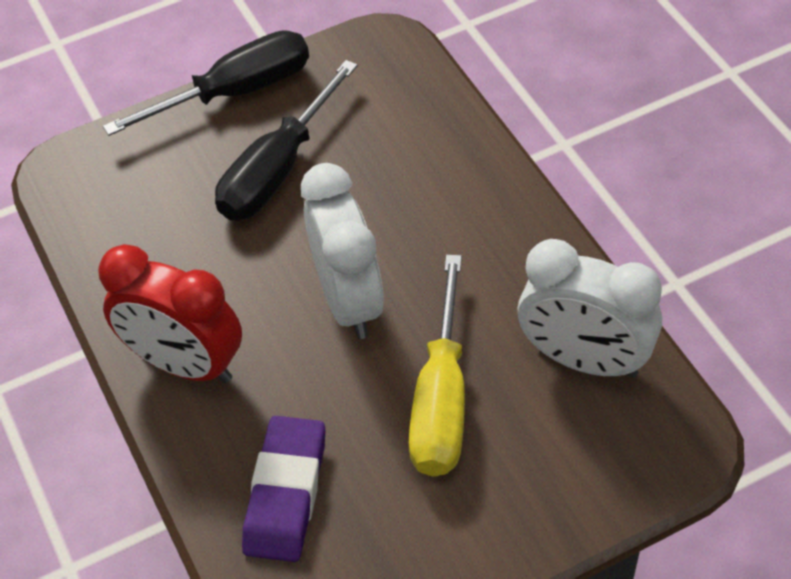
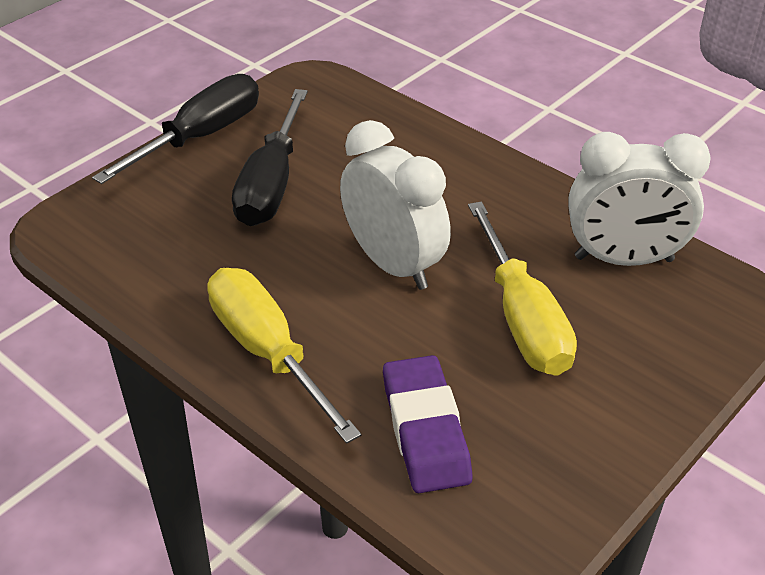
camera: 25 degrees left, 10 degrees down
red clock [98,244,242,383] -> yellow screwdriver [208,268,361,444]

